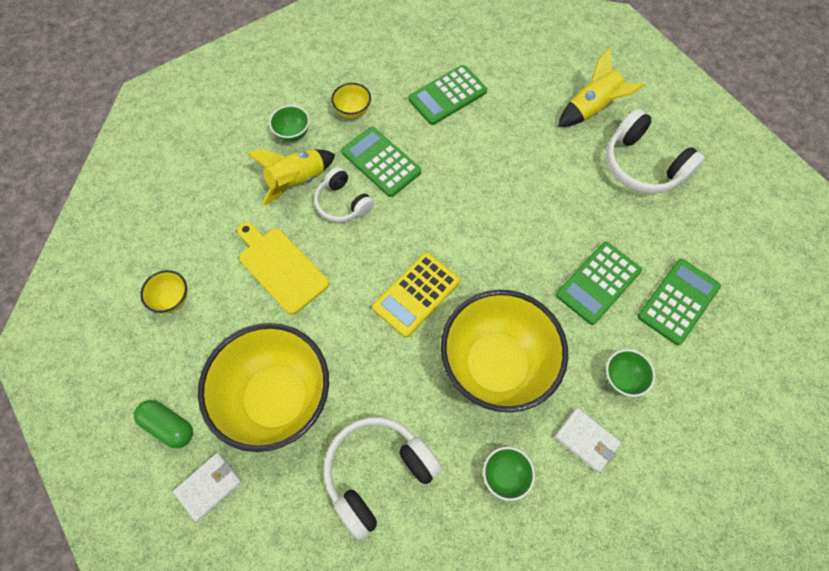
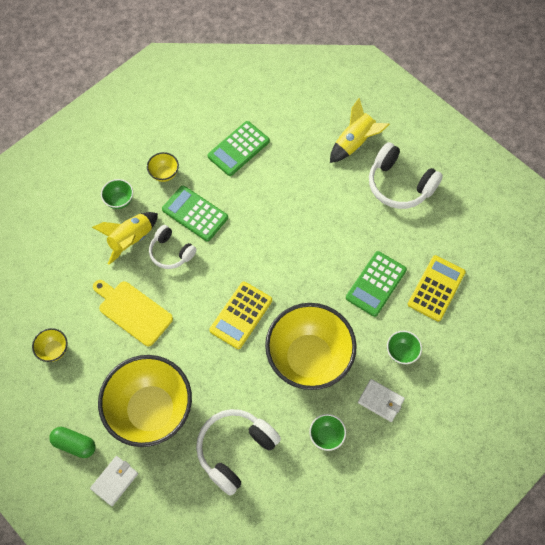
camera: 10 degrees left, 0 degrees up
green calculator [638,259,721,345] -> yellow calculator [408,255,466,321]

